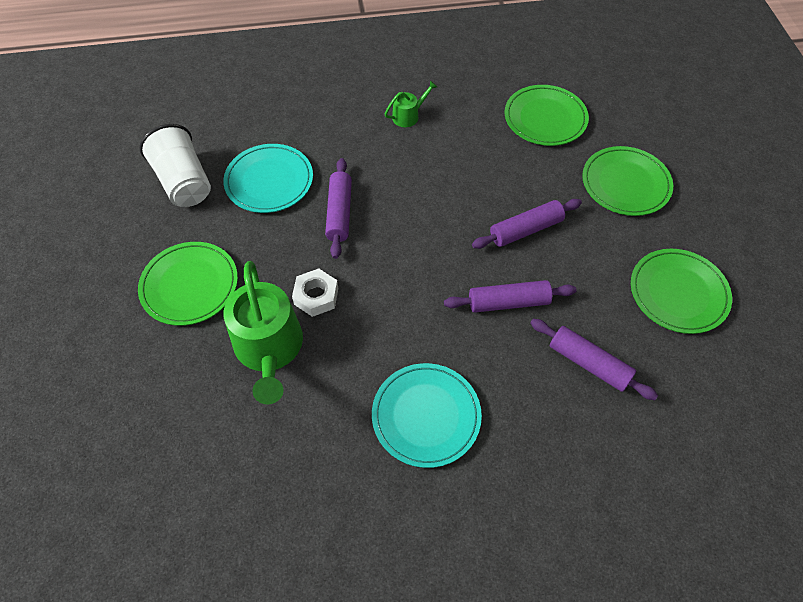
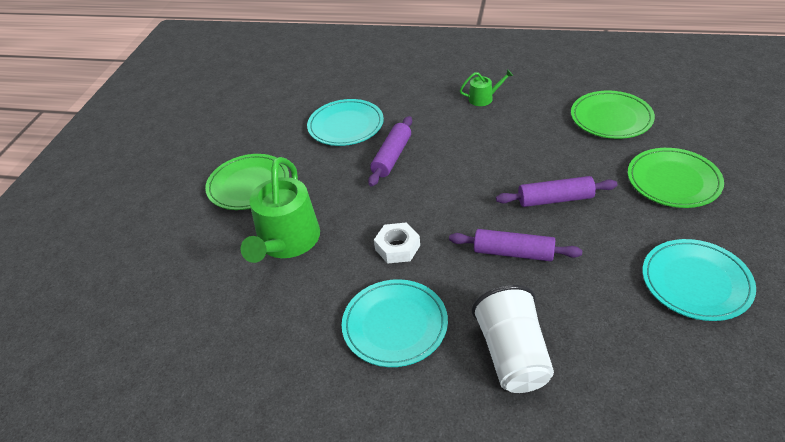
camera: 25 degrees right, 15 degrees down
white cup [139,124,211,207] -> white cup moved to [472,285,554,393]
white nut [292,269,338,317] -> white nut moved to [374,222,420,264]
purple rolling pin [530,319,658,400] -> none
green plate [631,249,732,334] -> turquoise plate [643,239,756,321]

